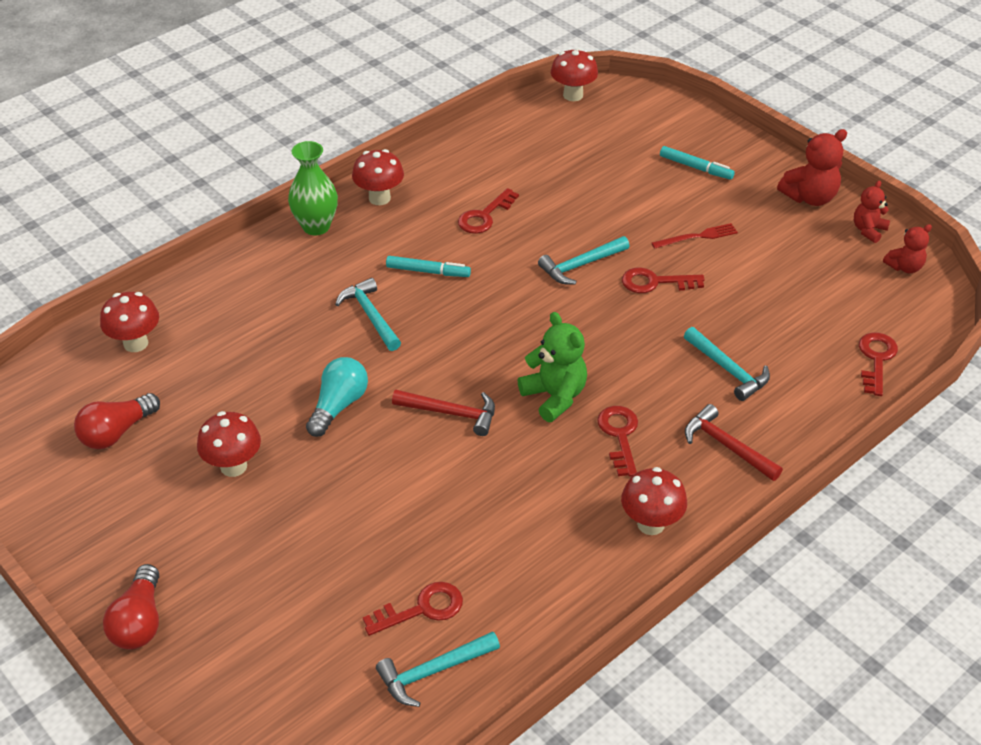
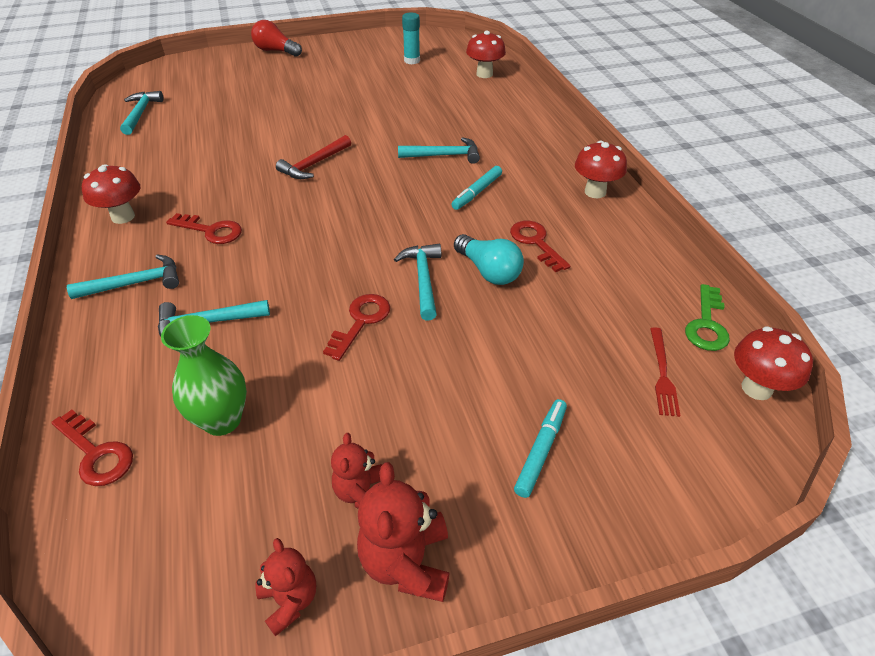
camera: 115 degrees right, 0 degrees up
red light bulb [74,393,160,449] -> turquoise glue stick [402,12,420,64]
red mushroom [197,411,261,477] -> none
green vase [288,141,338,235] -> green vase moved to [161,315,247,436]
turquoise light bulb [306,357,368,437] -> turquoise light bulb moved to [454,234,524,285]
red key [363,582,463,636] -> none
green teddy bear [517,312,587,422] -> none
red fork [652,223,738,249] -> red fork moved to [650,327,680,417]
turquoise marker [660,146,735,180] -> turquoise marker turned 150 degrees clockwise [514,399,567,498]
red hammer [685,404,783,481] -> turquoise hammer [67,255,179,299]
red teddy bear [883,224,932,273] -> red teddy bear moved to [331,433,382,509]
none -> green key [685,284,730,351]

